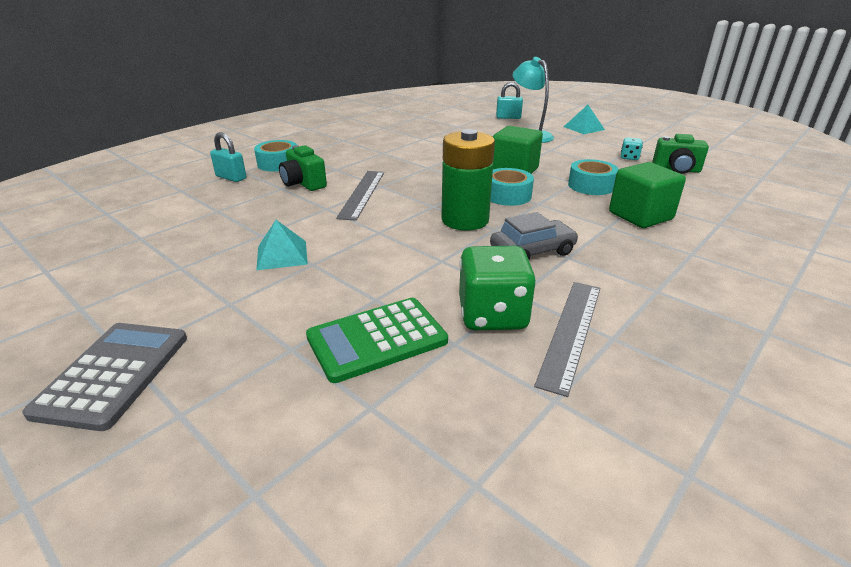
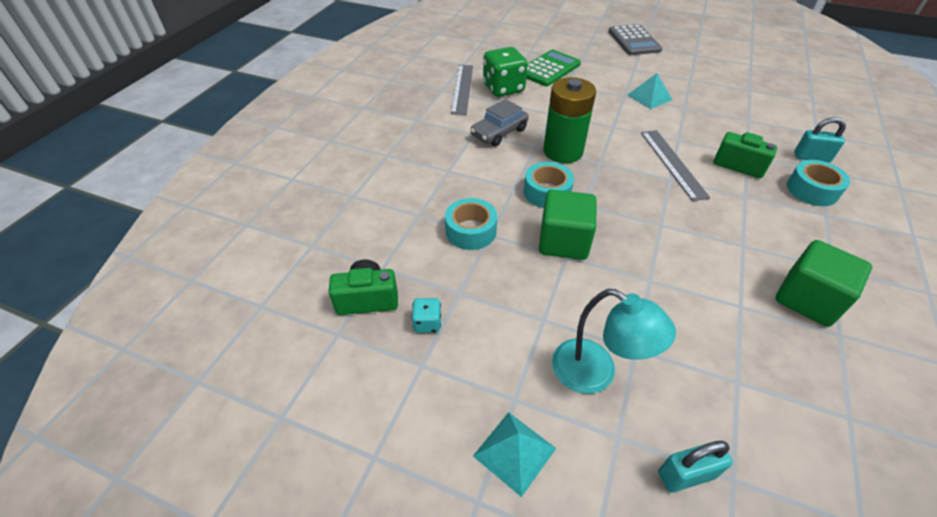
camera: 160 degrees right, 15 degrees up
green cube [609,162,686,228] -> green cube moved to [775,240,872,327]

